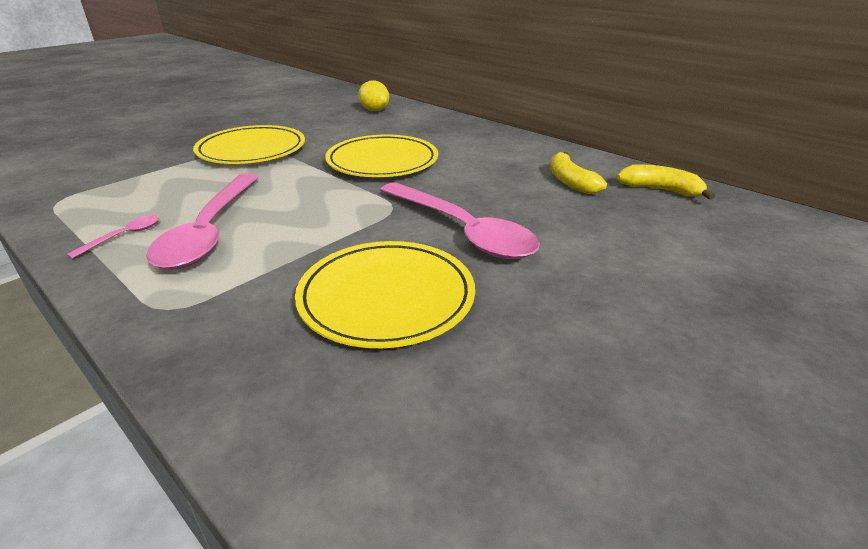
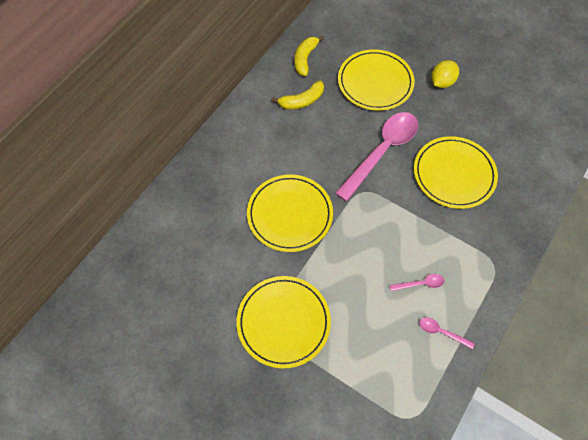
camera: 100 degrees left, 30 degrees up
pink spoon [146,173,259,270] -> pink spoon [390,274,445,291], size x0.41
yellow lemon [358,81,389,111] -> yellow lemon moved to [431,60,459,88]
none -> yellow plate [338,49,415,111]

